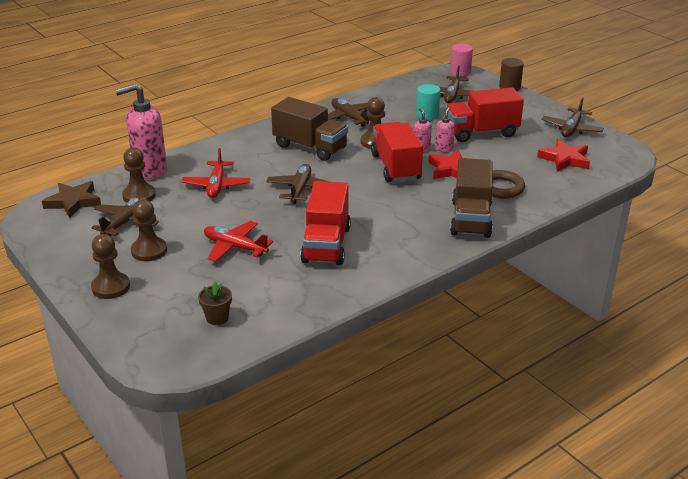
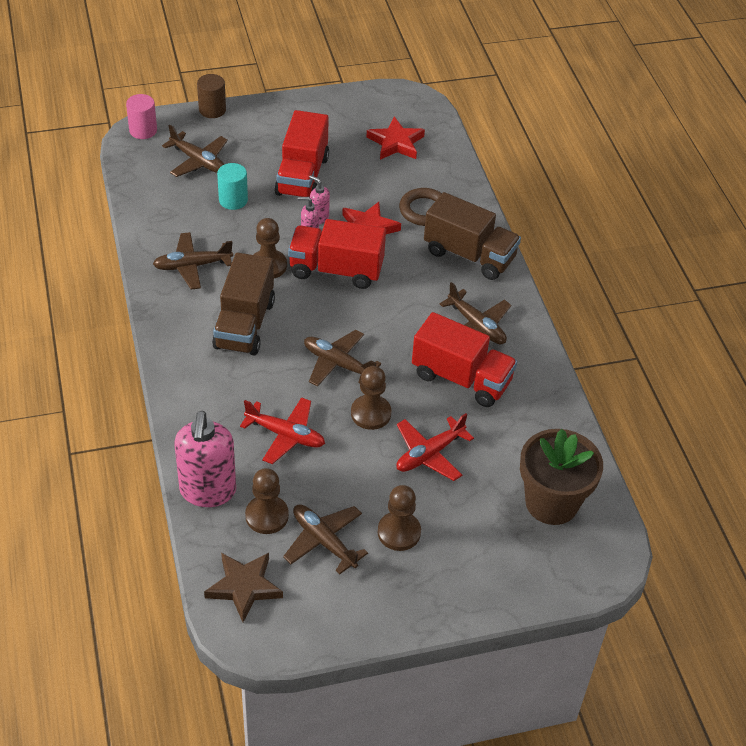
camera: 70 degrees left, 15 degrees up
brown pawn [91,234,130,299] -> brown pawn moved to [351,366,391,430]
brown flower pot [198,281,232,325] -> brown flower pot [520,429,603,525], size x2.23
brown truck [271,97,348,161] -> brown truck turned 135 degrees clockwise [212,253,275,355]
brown plane [541,98,604,137] -> brown plane moved to [440,282,511,344]

